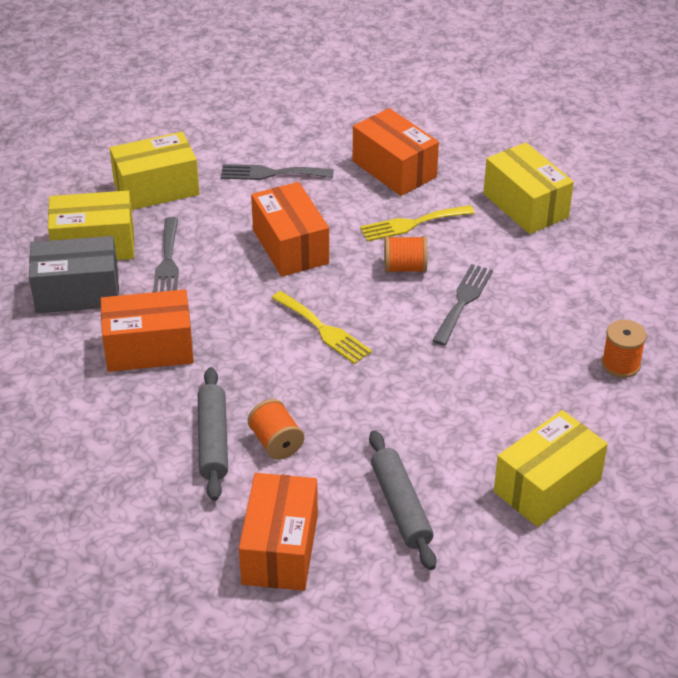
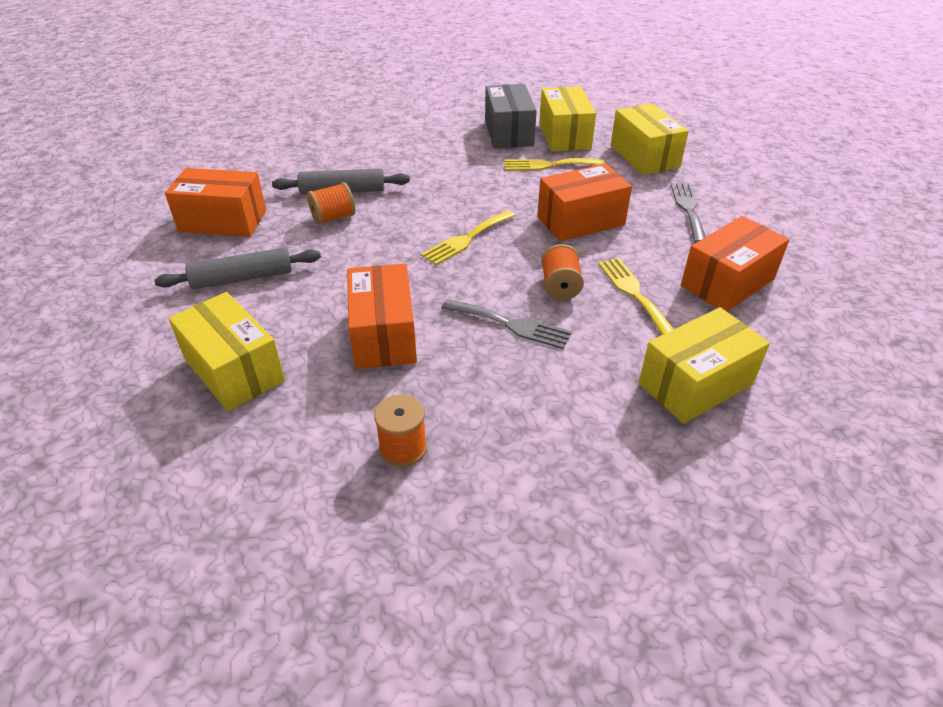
camera: 90 degrees right, 0 degrees up
orange box [101,289,194,372] -> orange box moved to [347,264,417,369]
grey fork [153,217,179,292] -> yellow fork [504,158,605,171]

